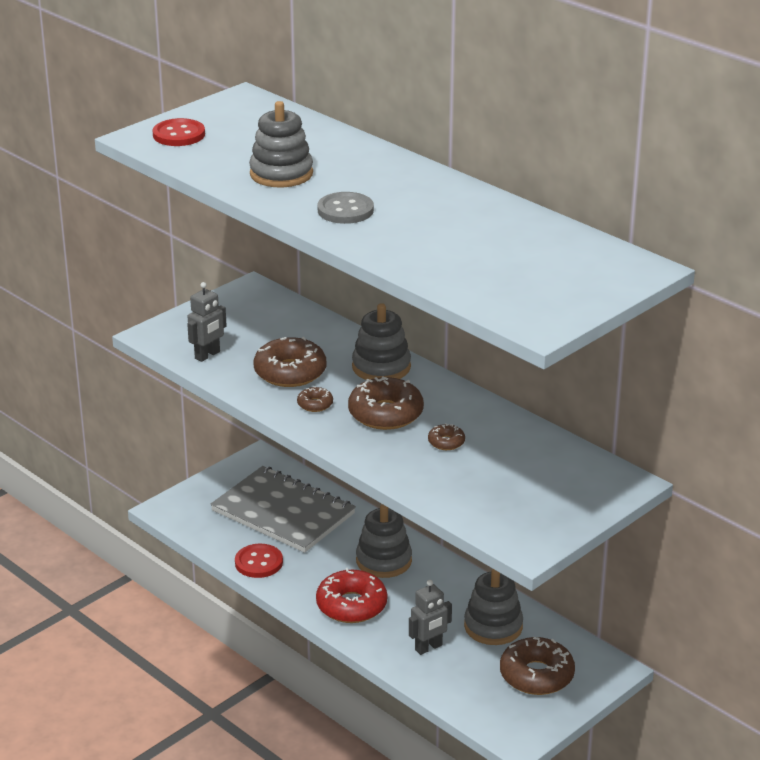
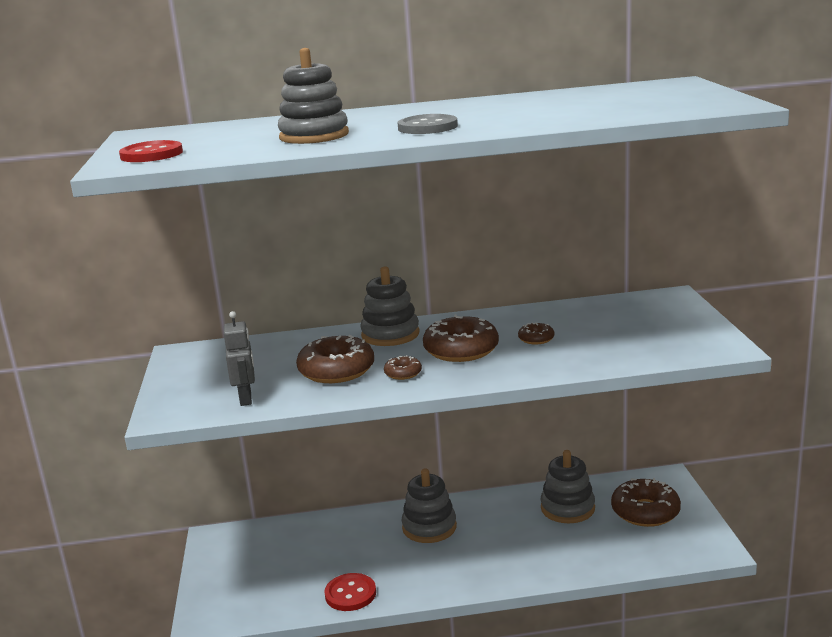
camera: 50 degrees left, 10 degrees down
grey notebook [210,466,356,553] -> none
red donut [316,568,387,623] -> none
grey robot [409,580,452,655] -> none

